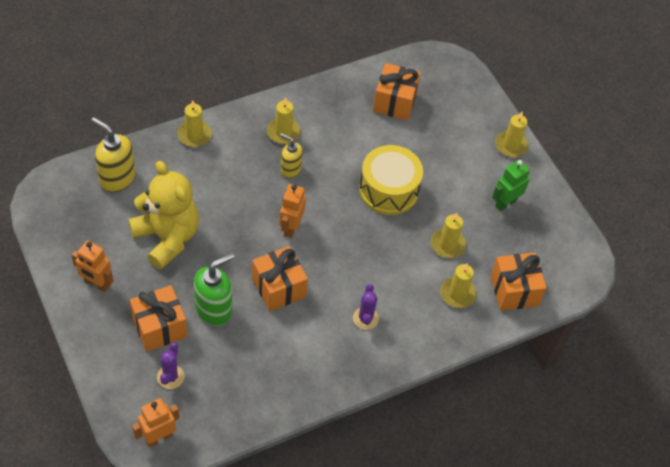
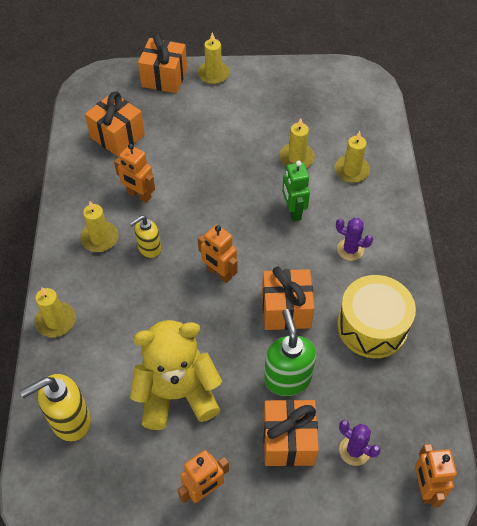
camera: 60 degrees left, 0 degrees up
yellow drum [359,145,423,215] -> yellow drum moved to [337,275,416,358]
orange gift [491,252,547,311] -> orange gift moved to [138,34,187,93]
green robot [492,160,530,211] -> green robot moved to [282,161,310,222]
none -> orange robot [114,144,155,203]

